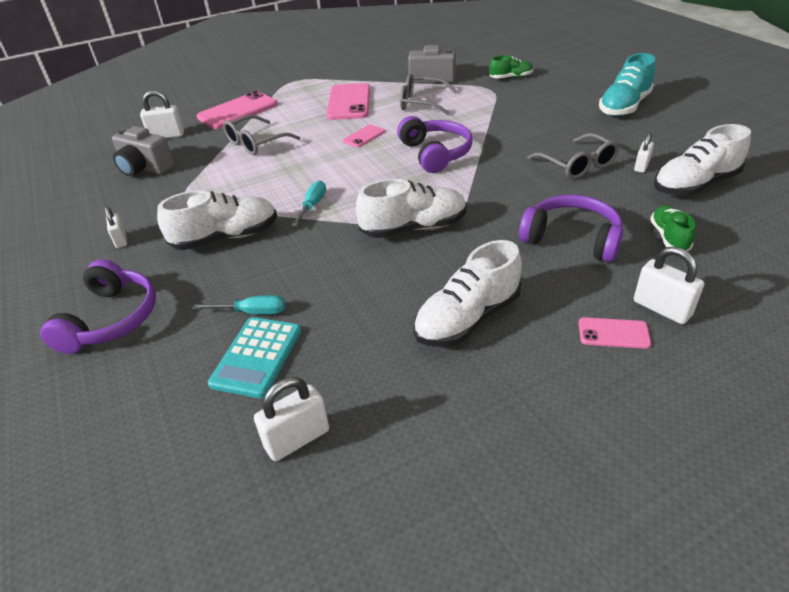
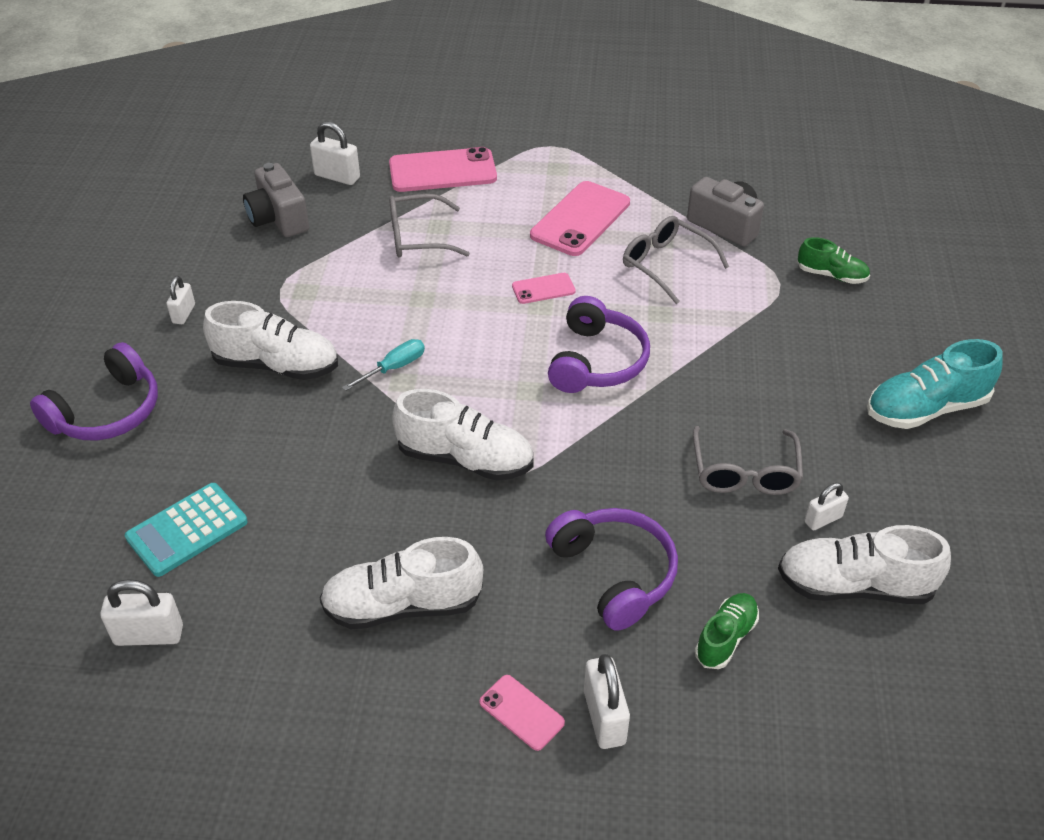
camera: 30 degrees right, 5 degrees up
turquoise screwdriver [193,295,285,315] -> none

